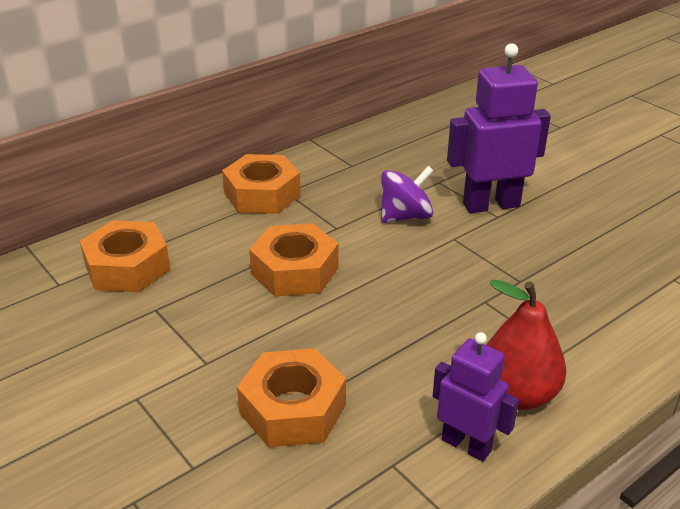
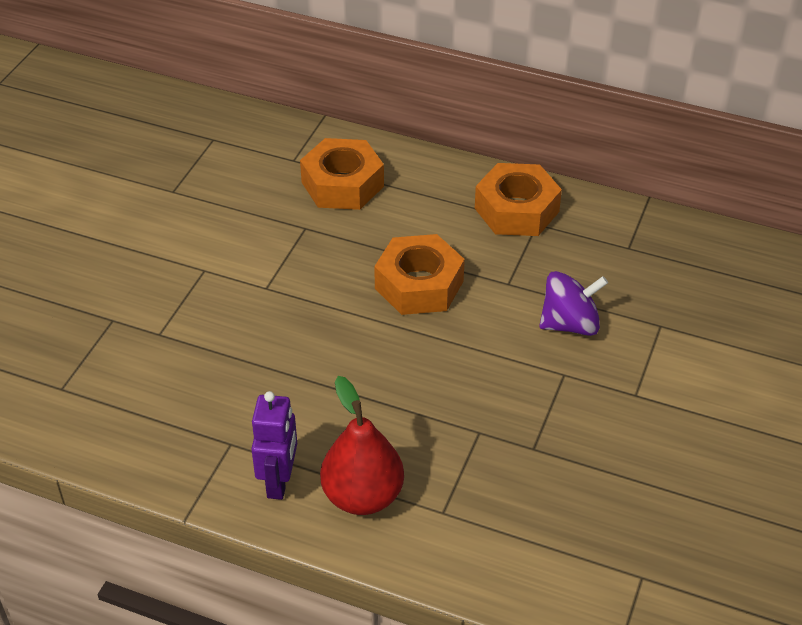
camera: 60 degrees right, 10 degrees up
orange nut [237,348,346,447] -> none
purple spinning top [381,166,434,223] -> purple spinning top turned 45 degrees counterclockwise [539,271,608,336]
purple robot [447,43,551,213] -> none

